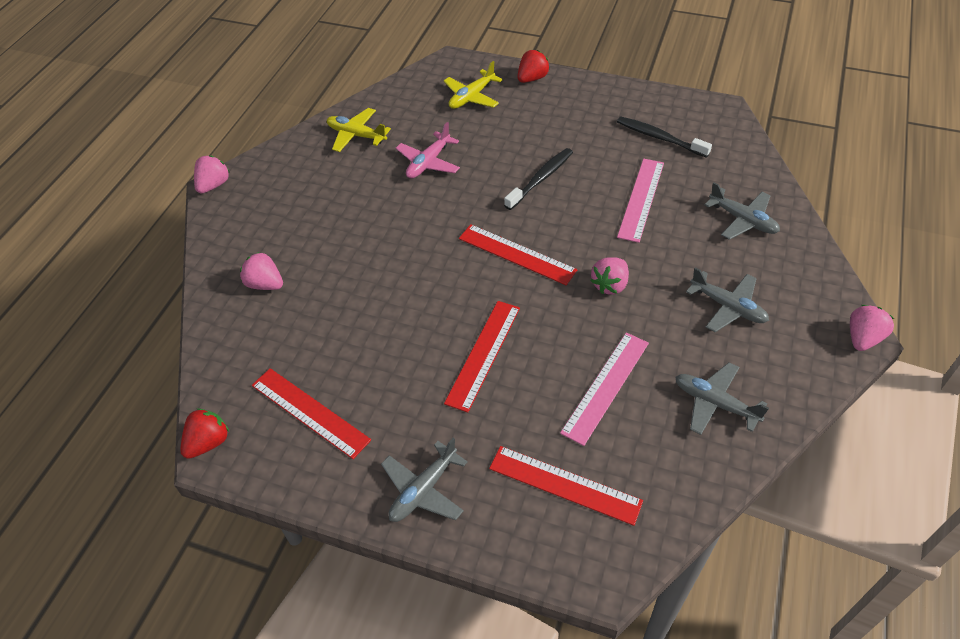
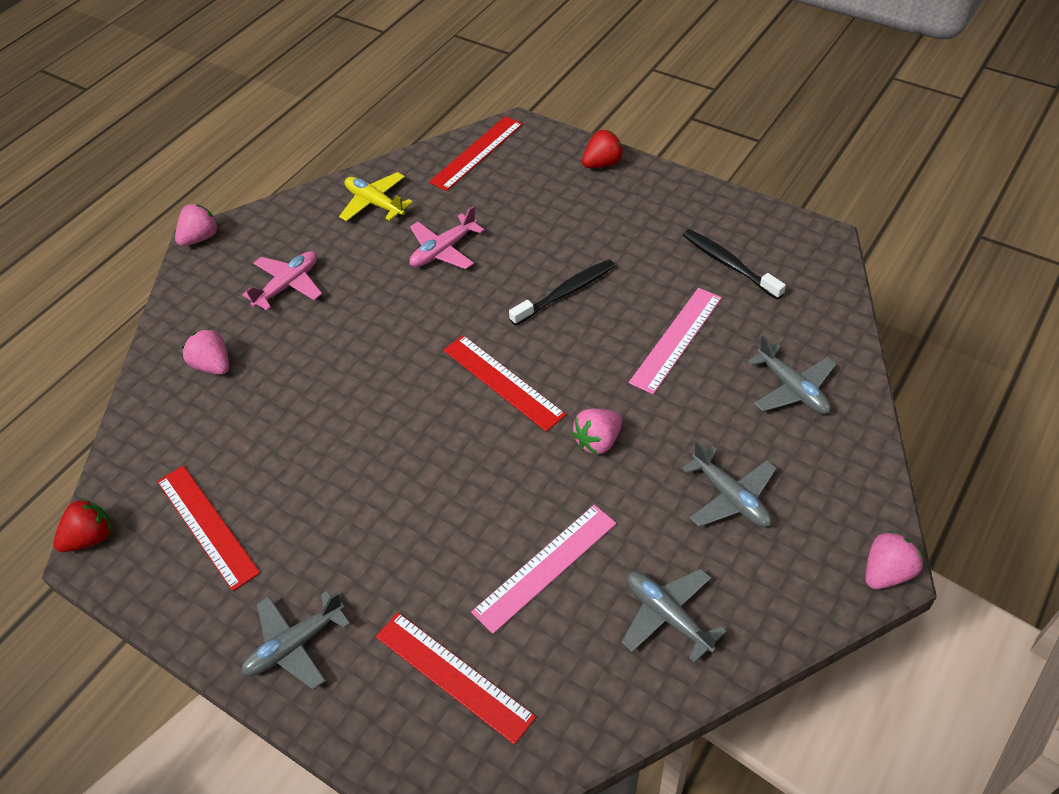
camera: 15 degrees right, 0 degrees up
yellow plane [443,61,502,109] -> none
red ruler [444,301,520,413] -> red ruler moved to [429,116,523,191]
none -> pink plane [242,251,322,311]

